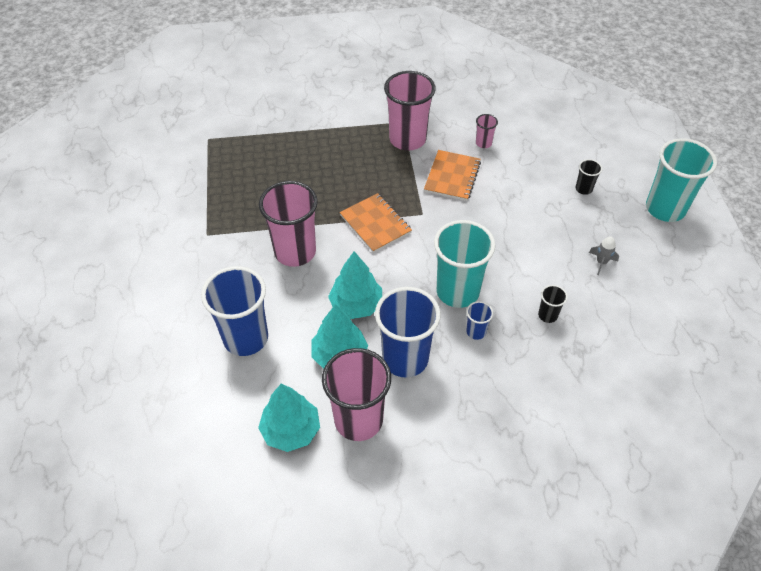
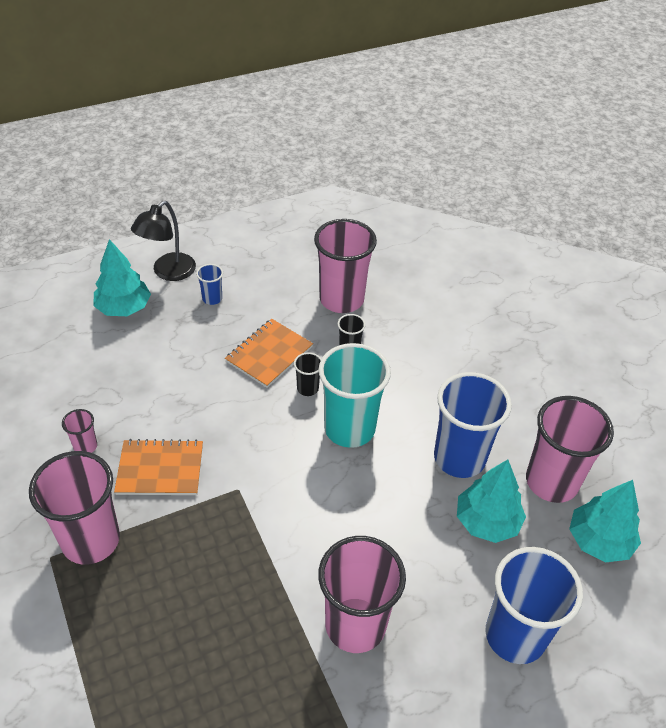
camera: 110 degrees left, 5 degrees down
turquoise tree [328,251,382,319] -> turquoise tree moved to [93,239,151,316]
orange notebook [340,193,412,253] -> orange notebook moved to [225,319,313,388]
blue cup [466,301,493,340] -> blue cup moved to [196,264,223,305]
black cup [575,159,602,195] -> black cup moved to [294,353,321,396]
grey rocket [589,236,619,275] -> none
turquoise cup [646,138,717,222] -> black lamp [131,201,196,281]
none -> pink cup [314,219,377,313]

